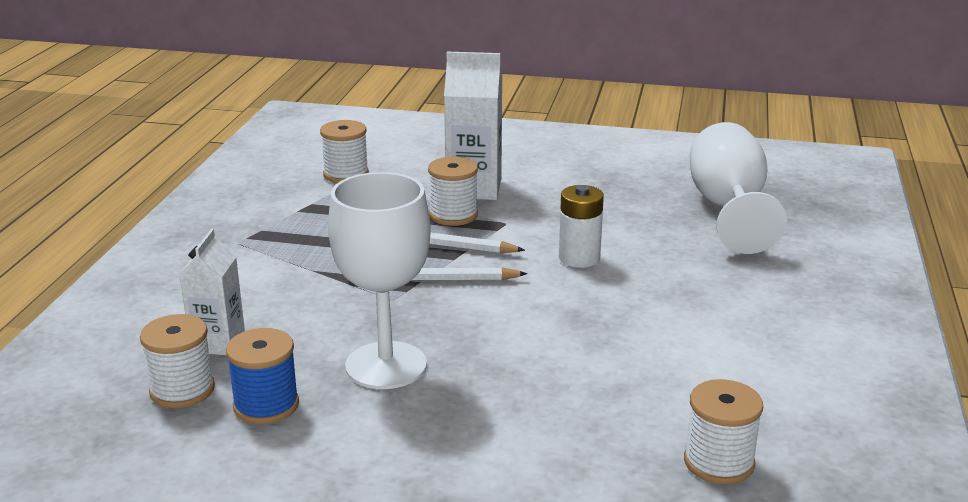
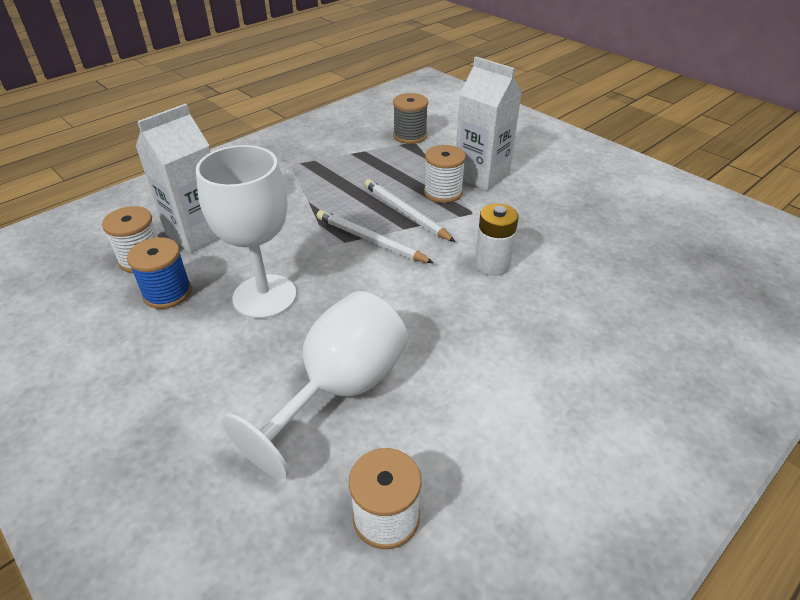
camera: 35 degrees right, 15 degrees up
white carton [179,229,245,355] -> white carton [136,104,219,253], size x1.54
white spool [320,120,369,183] -> grey spool [393,93,428,144]
white goblet [690,122,787,254] -> white goblet moved to [222,291,408,479]

